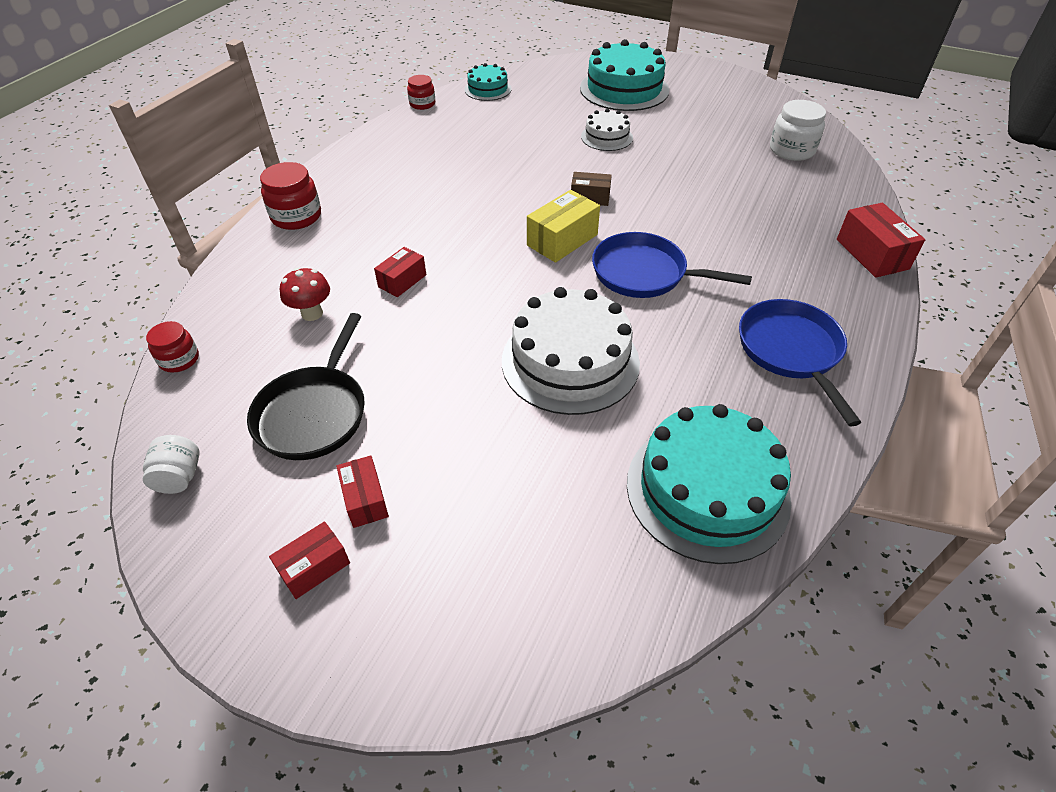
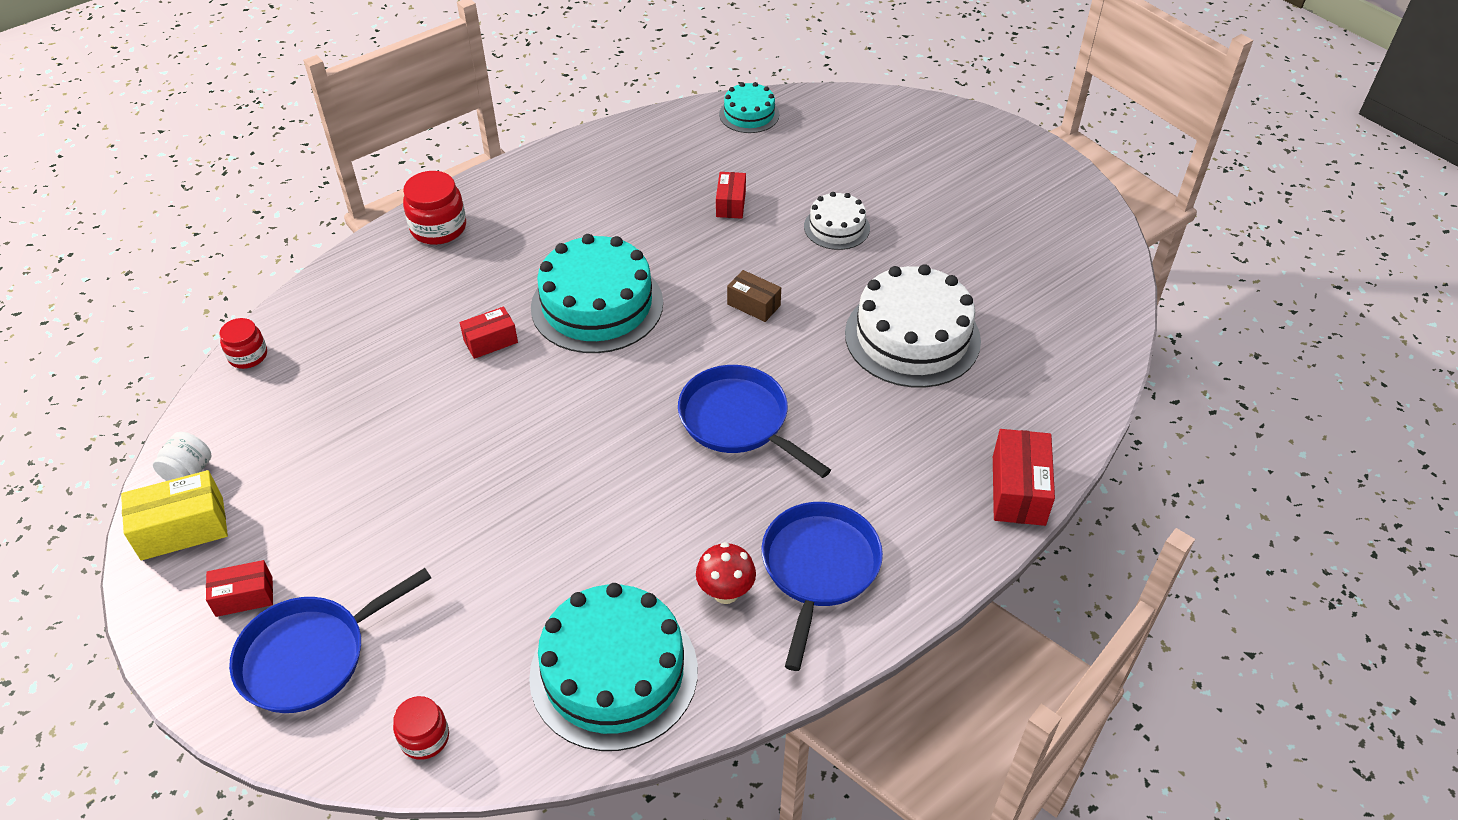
camera: 25 degrees right, 0 degrees up
black pan [247,313,365,460] -> none
red mushroom [280,268,330,321] -> red mushroom moved to [696,542,756,604]
red box [336,455,389,528] -> red box moved to [716,172,746,219]
red jar [407,75,435,110] -> red jar moved to [393,696,449,760]
white cake [502,287,640,415] -> white cake moved to [845,264,981,388]
yellow box [527,190,600,263] -> yellow box moved to [121,470,228,561]
turquoise cake [580,39,669,111] -> turquoise cake moved to [531,234,663,353]
white jar [770,100,826,161] -> none
none -> blue pan [229,568,431,713]

